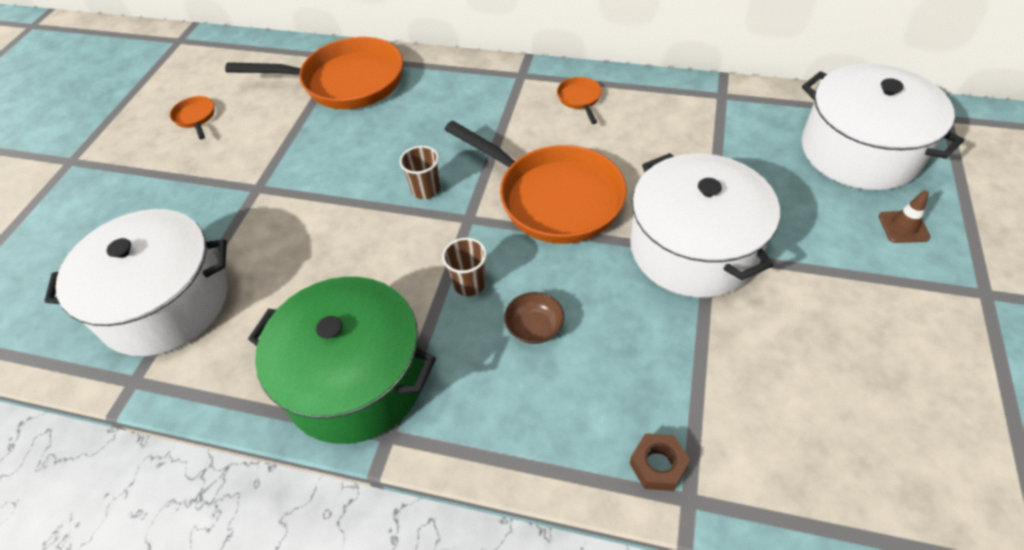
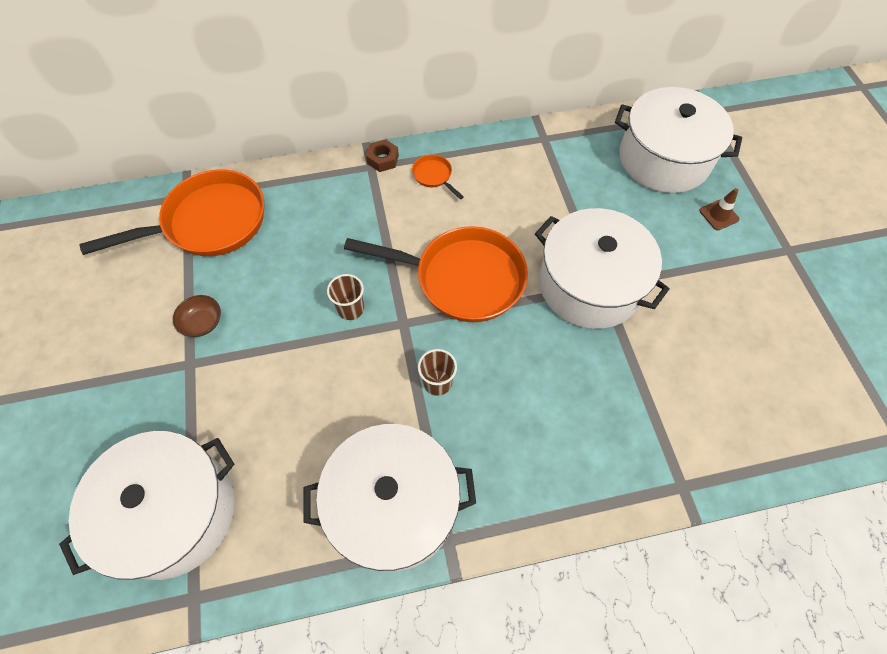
camera: 30 degrees left, 10 degrees up
orange pan [170,96,215,139] -> none
green pot [248,277,436,444] -> white pot [303,424,476,572]
brown bowl [504,292,564,344] -> brown bowl moved to [173,295,221,337]
brown nut [630,433,690,491] -> brown nut moved to [366,139,399,172]

